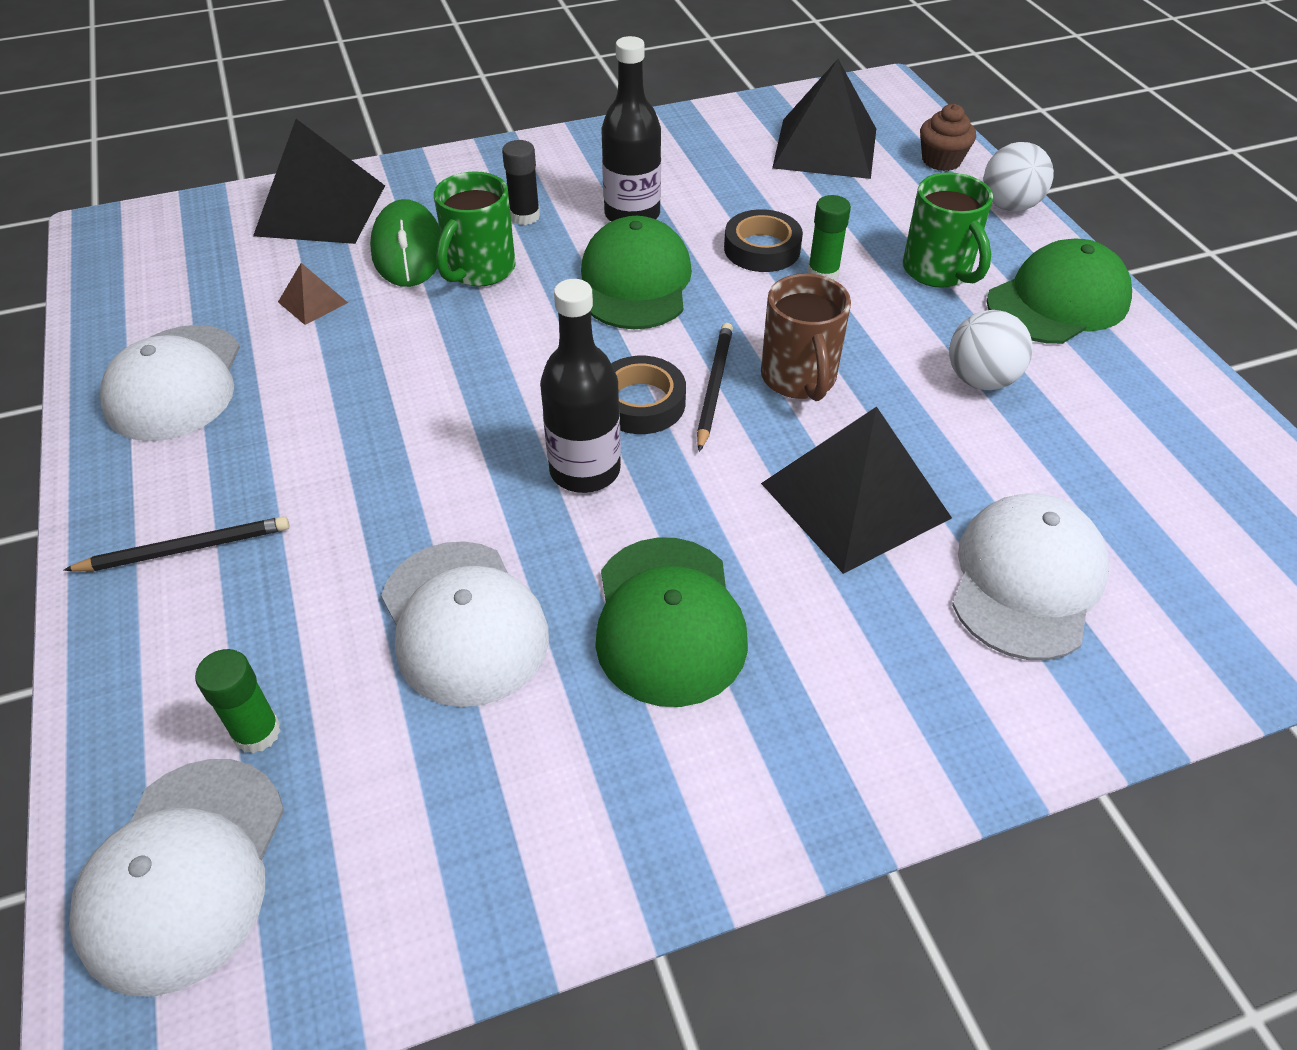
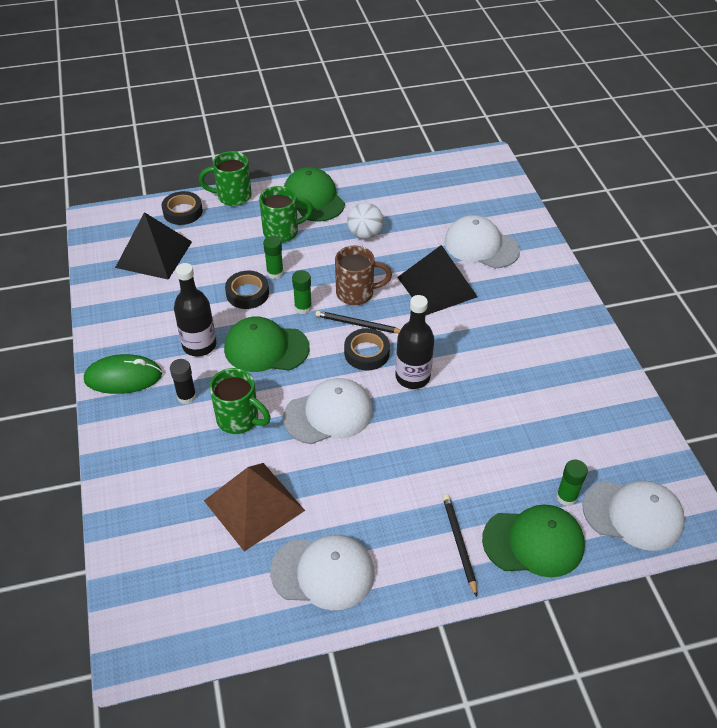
camera: 85 degrees left, 0 degrees up
black pyramid [253,119,385,244] -> none
brown pyramid [278,263,348,325] -> brown pyramid [204,463,305,552], size x2.25
green mouse [370,199,441,287] -> green mouse moved to [84,354,162,394]
white cap [381,541,549,707] -> white cap moved to [283,378,373,444]
green cap [595,537,748,707] -> green cap moved to [482,505,585,577]
brown cupcake [920,104,976,171] -> black tape [162,191,203,225]
white ball [983,142,1054,212] -> green mug [199,151,252,206]
none -> green glue stick [292,270,312,314]

